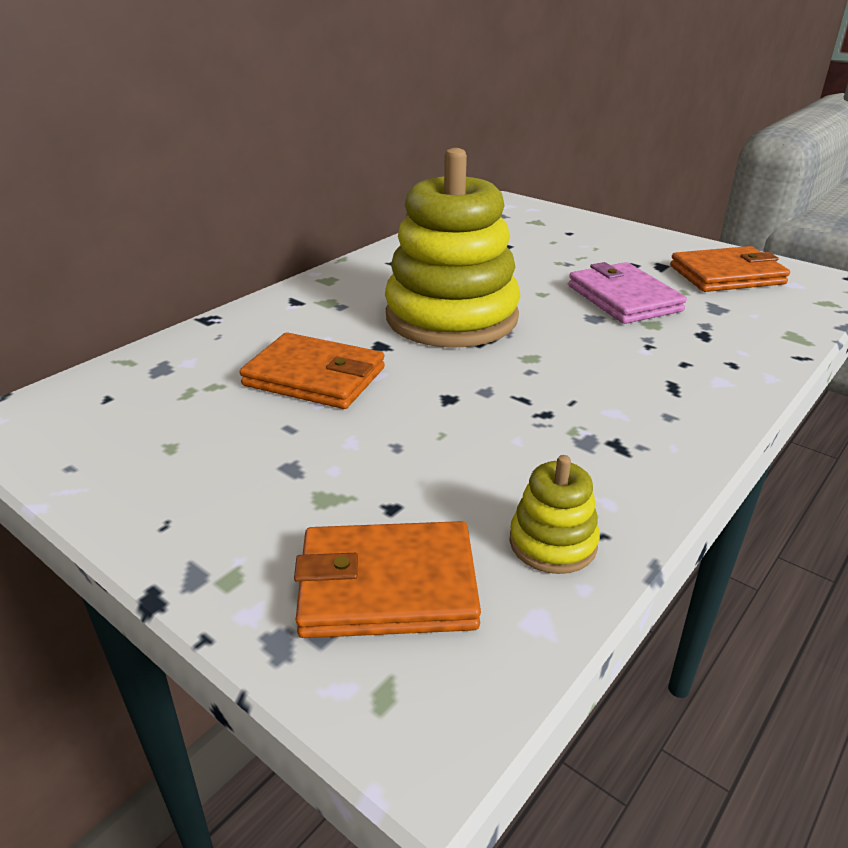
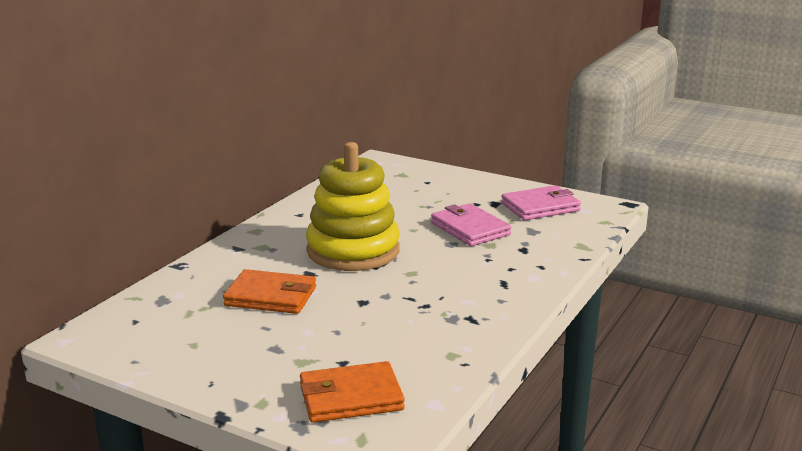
camera: 10 degrees left, 10 degrees down
yellow stacking toy [510,455,600,574] -> none
orange wallet [670,246,790,292] -> pink wallet [501,185,581,220]

